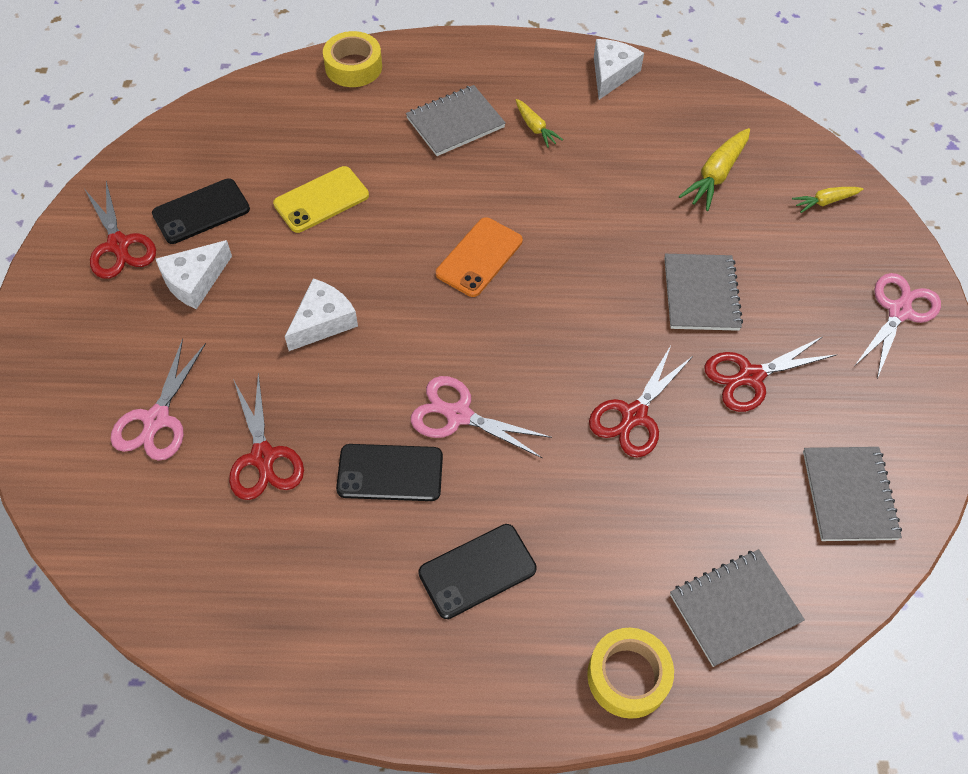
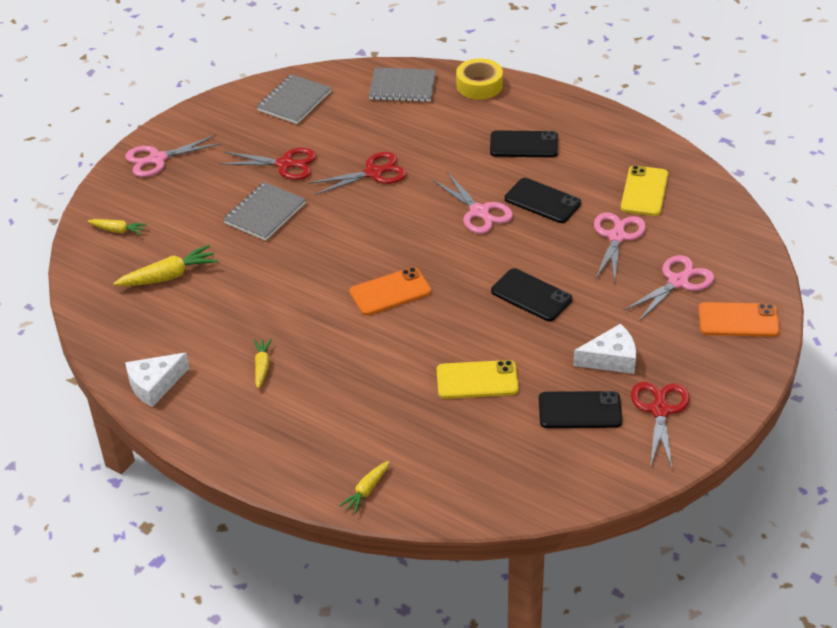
camera: 145 degrees left, 15 degrees down
red scissors [229,373,304,500] -> pink scissors [594,212,646,283]
white cheese [285,278,358,351] -> black phone [491,268,573,321]
yellow tape [323,31,382,87] -> yellow carrot [339,461,389,514]
grey notebook [406,85,506,156] -> none
none -> yellow phone [621,165,668,216]
none -> orange phone [699,302,780,337]

